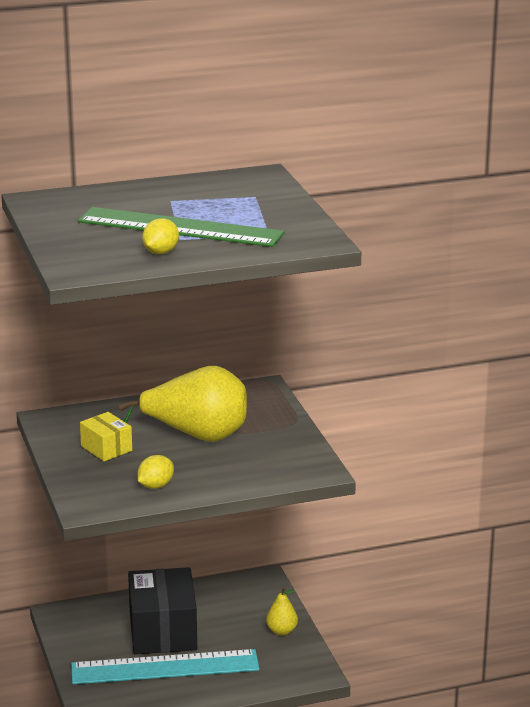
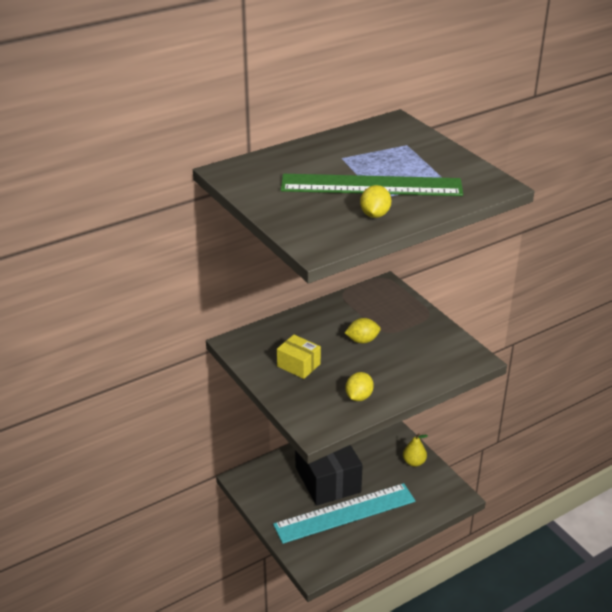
camera: 15 degrees left, 10 degrees up
yellow pear [119,366,247,442] -> yellow lemon [345,318,381,343]

